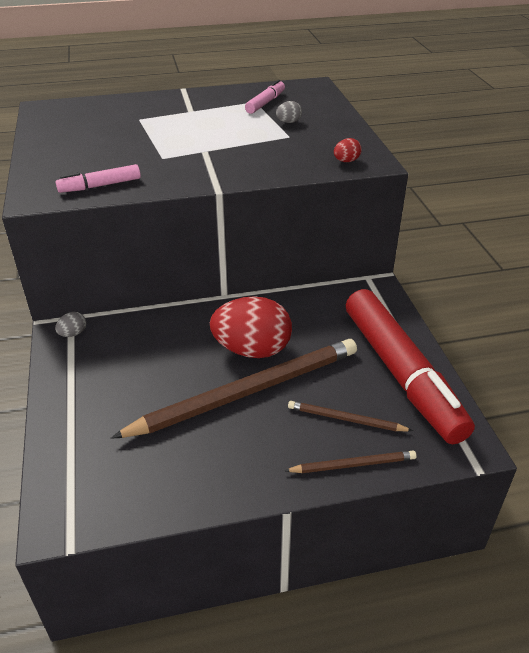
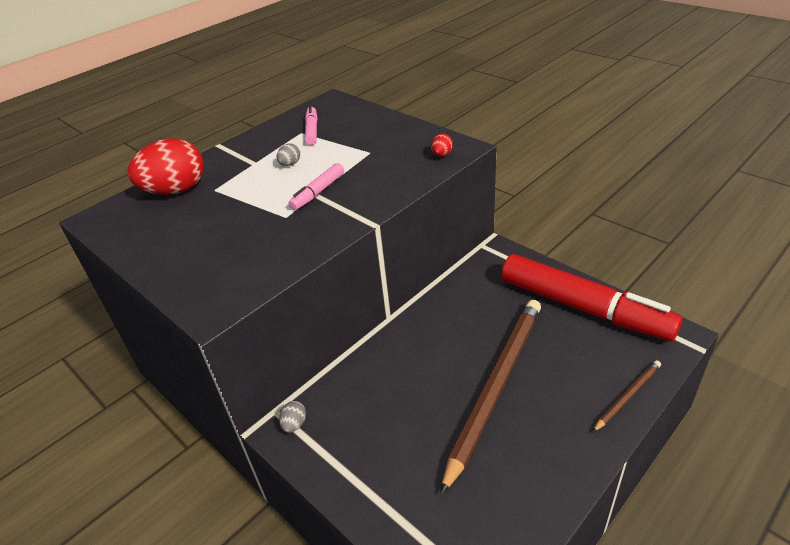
camera: 30 degrees left, 0 degrees up
pink marker [56,164,141,193] -> pink marker moved to [288,163,344,210]
red egg [210,296,292,358] -> red egg moved to [127,139,204,195]
grey egg [276,101,302,123] -> grey egg moved to [277,143,300,166]
brown pencil [288,401,413,431] -> none

